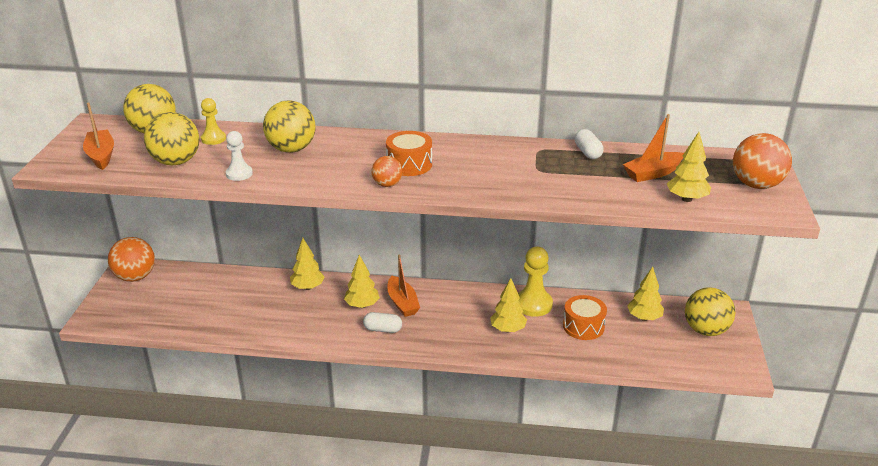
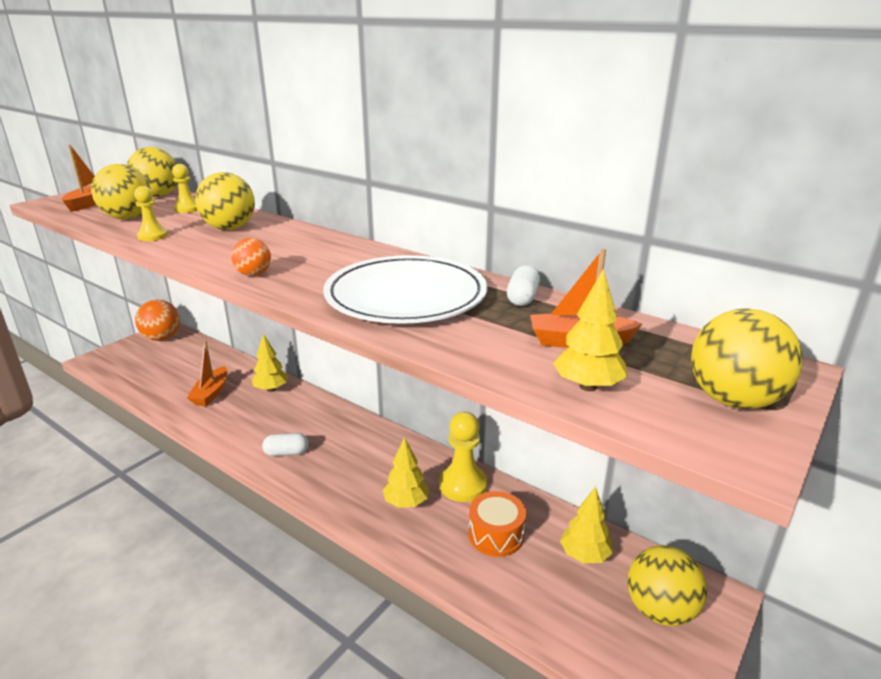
camera: 30 degrees right, 5 degrees down
white pawn [226,131,253,181] -> yellow pawn [134,186,168,241]
yellow tree [344,255,380,308] -> none
white capsule [363,312,402,333] -> white capsule turned 45 degrees counterclockwise [262,433,308,456]
orange drum [386,131,432,176] -> none
orange boat [387,254,420,317] -> orange boat moved to [187,341,227,406]
orange ball [733,133,792,189] -> yellow ball [691,308,803,409]
none -> white plate [323,255,487,324]

